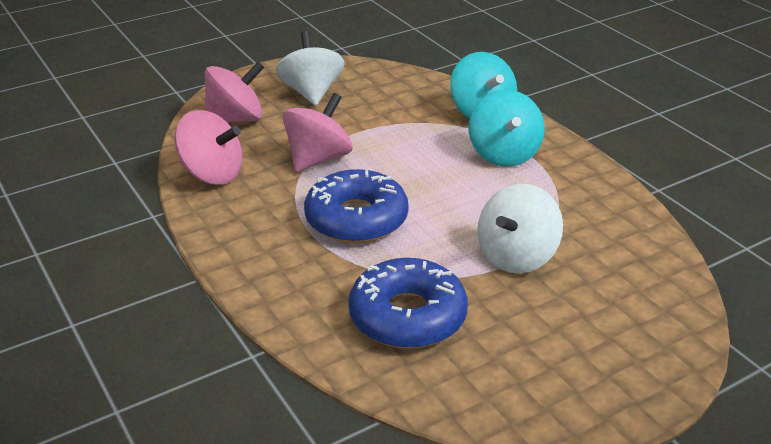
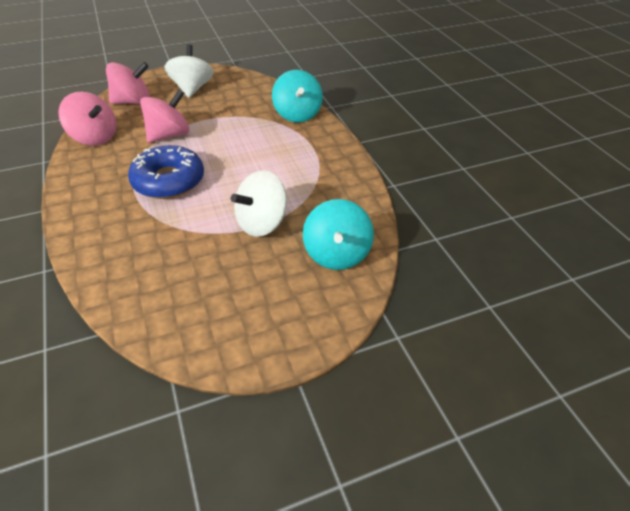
camera: 10 degrees right, 10 degrees up
blue donut [348,258,468,349] -> none
turquoise spinning top [468,89,545,167] -> turquoise spinning top moved to [303,199,374,270]

